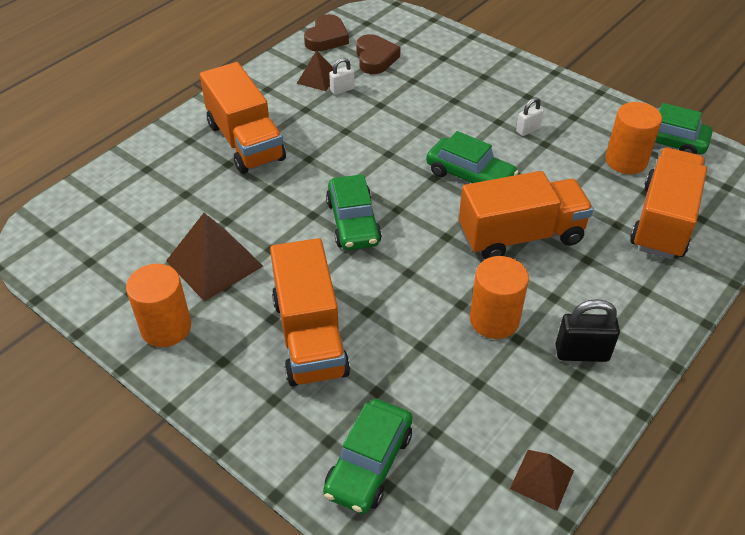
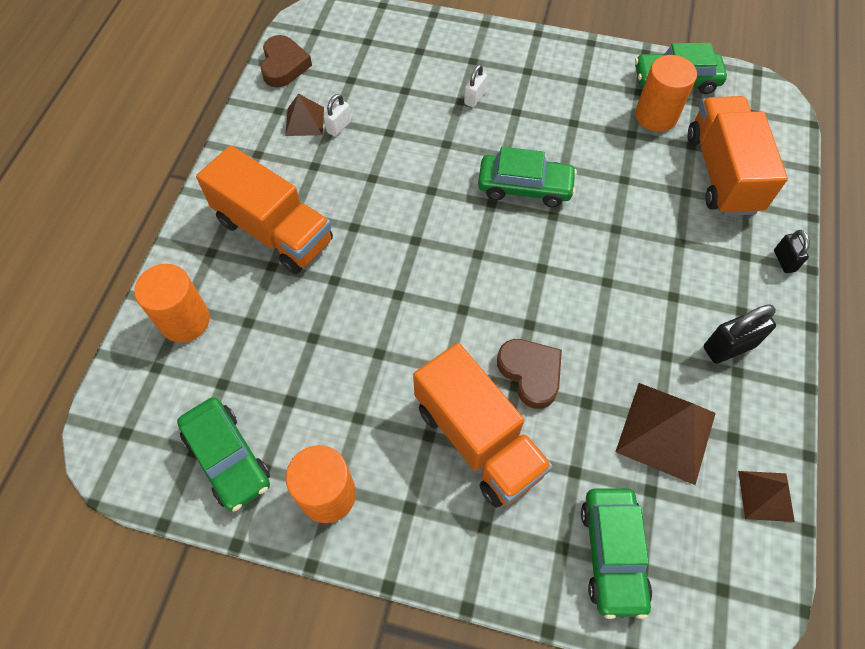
camera: 25 degrees left, 15 degrees up
brown pyramid [166,213,263,302] -> brown pyramid moved to [615,383,716,485]
green car [326,174,382,250] -> green car moved to [177,397,270,512]
brown heart [356,34,401,74] -> brown heart moved to [497,339,562,409]
orange truck [459,171,594,259] -> none
orange cylinder [470,256,529,339] -> orange cylinder moved to [134,264,210,343]
white padlock [516,97,544,136] -> white padlock moved to [464,64,487,107]
none -> black padlock [774,230,810,273]

